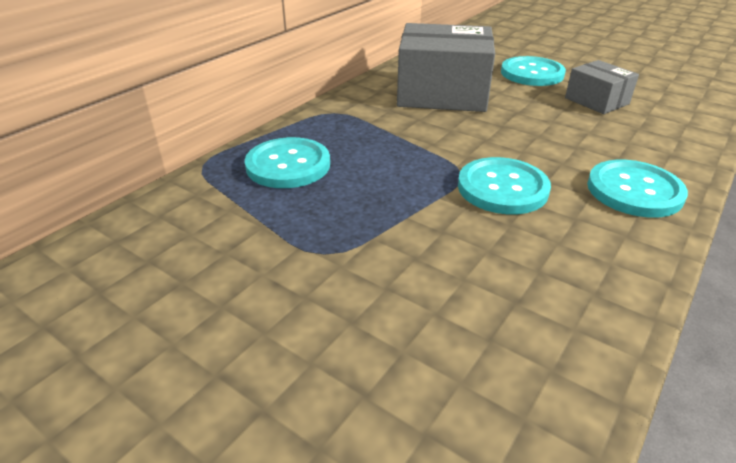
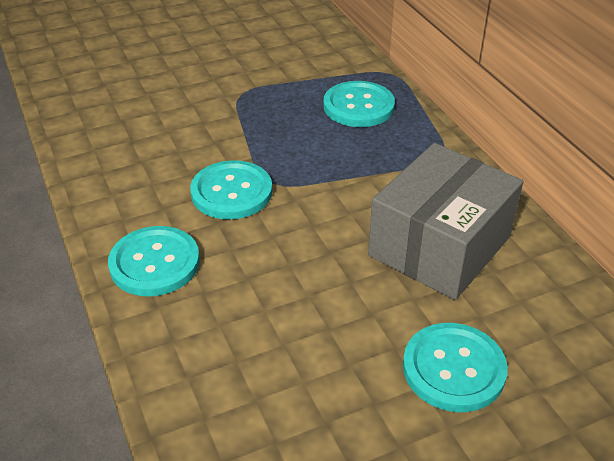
camera: 120 degrees right, 5 degrees up
grey box [565,60,639,114] -> none

